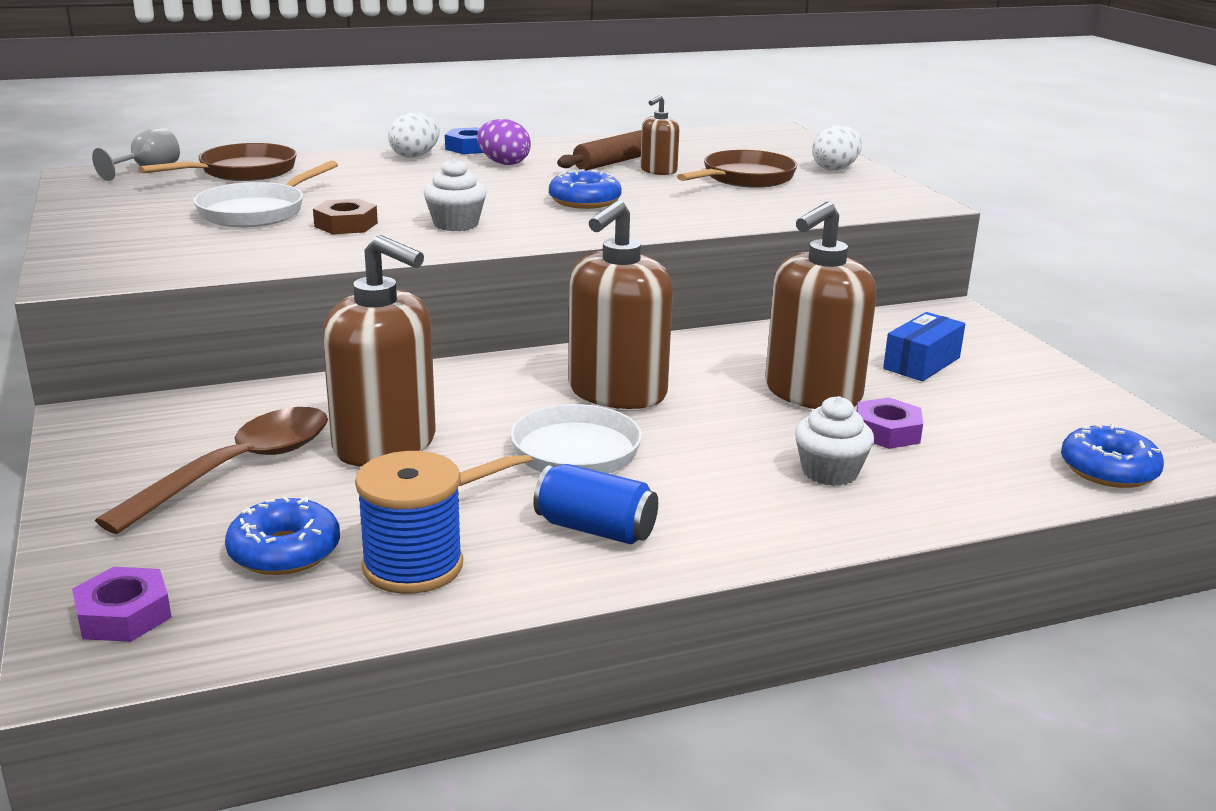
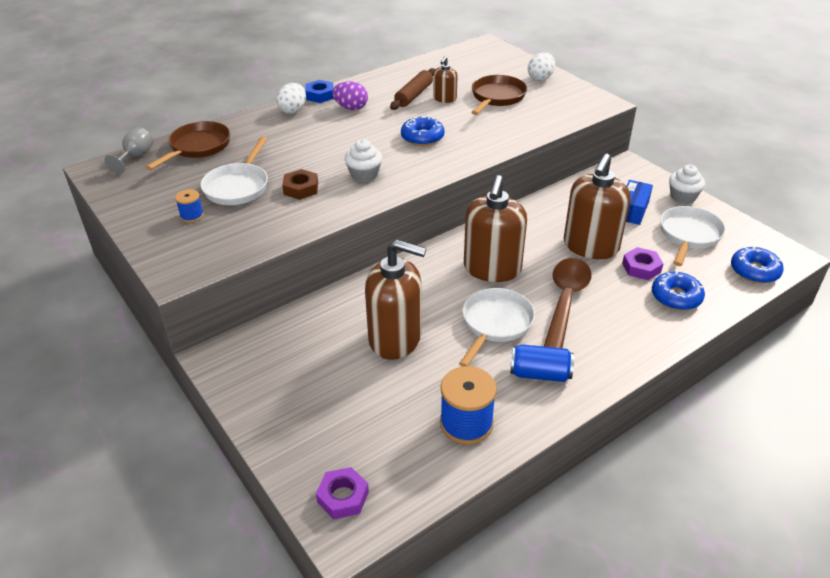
camera: 15 degrees left, 15 degrees up
brown spoon [95,407,328,534] -> brown spoon moved to [544,258,592,348]
blue donut [225,496,340,575] -> blue donut moved to [652,271,705,310]
white cupcake [795,396,874,486] -> white cupcake moved to [669,165,705,204]
none -> blue spool [175,189,204,223]
none -> white pan [660,206,726,266]

